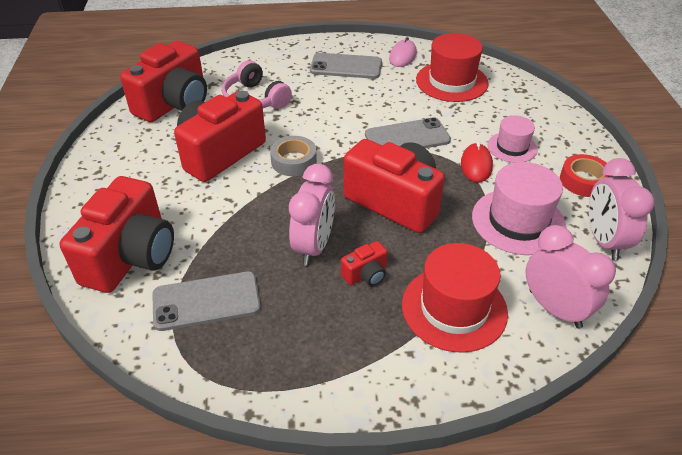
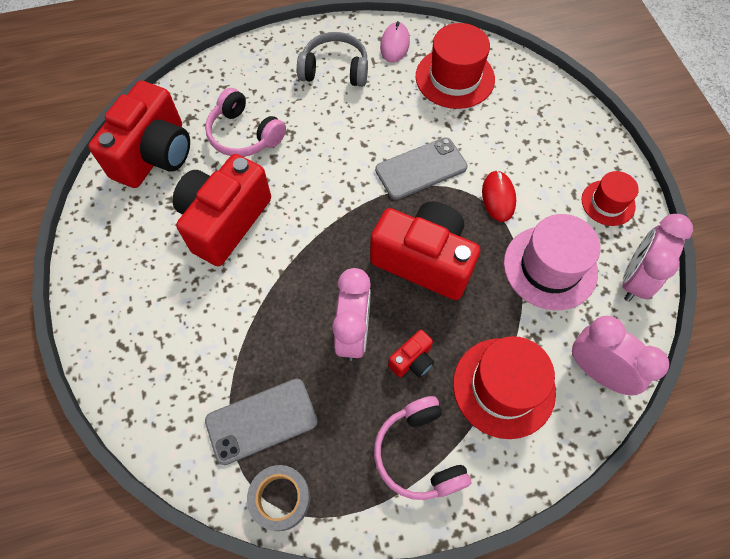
camera: 10 degrees left, 20 degrees up
red camera [59,176,174,293] -> none
grey tape [270,136,317,176] -> grey tape moved to [247,465,310,531]
grey phone [310,53,382,79] -> grey headphones [297,32,368,87]
pink hat [488,115,537,163] -> none
red tape [560,154,611,197] -> red hat [582,171,639,226]
pink clock [589,158,654,260] -> pink clock turned 45 degrees clockwise [622,214,693,302]
none -> pink headphones [374,396,471,500]

